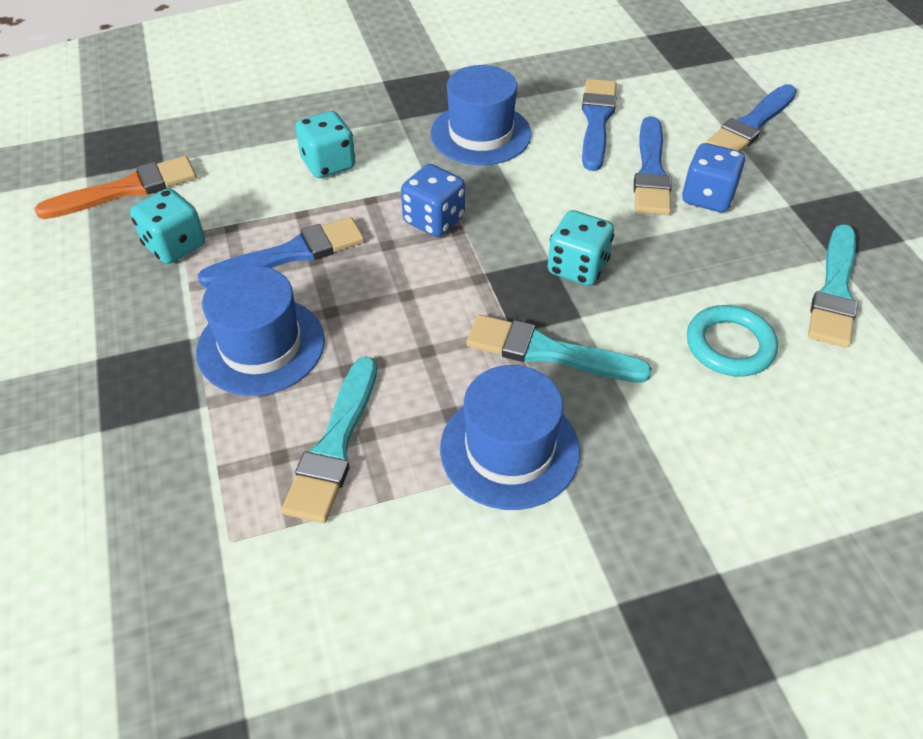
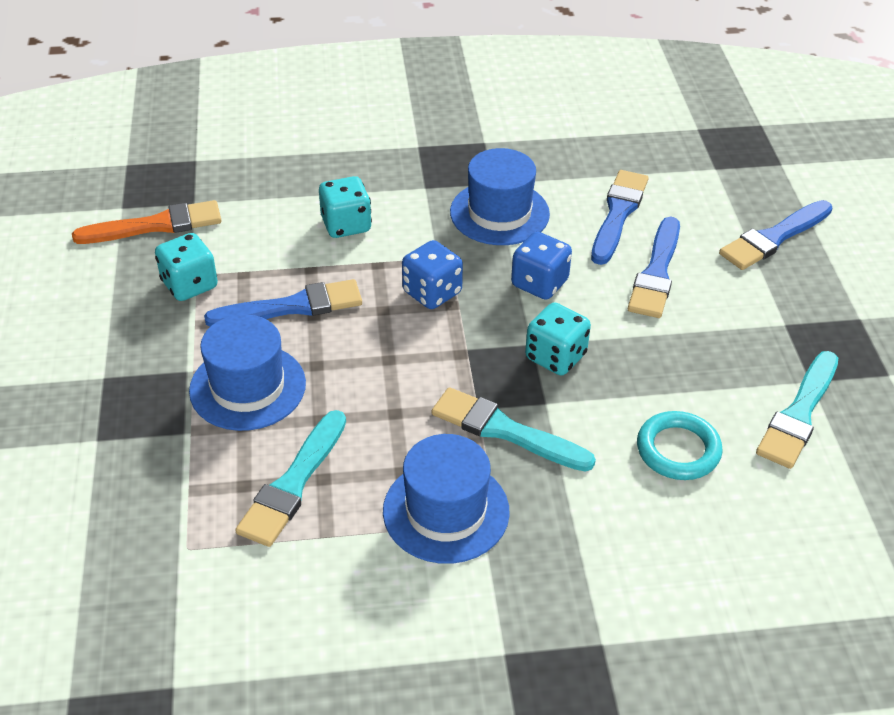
camera: 10 degrees right, 5 degrees down
blue dice [682,143,746,212] -> blue dice moved to [511,232,572,300]

